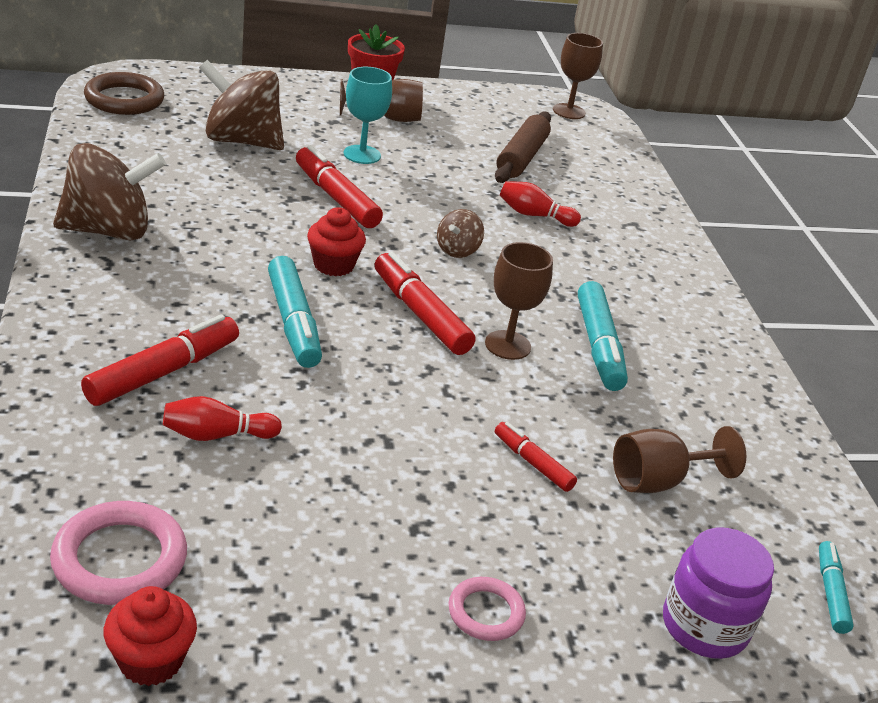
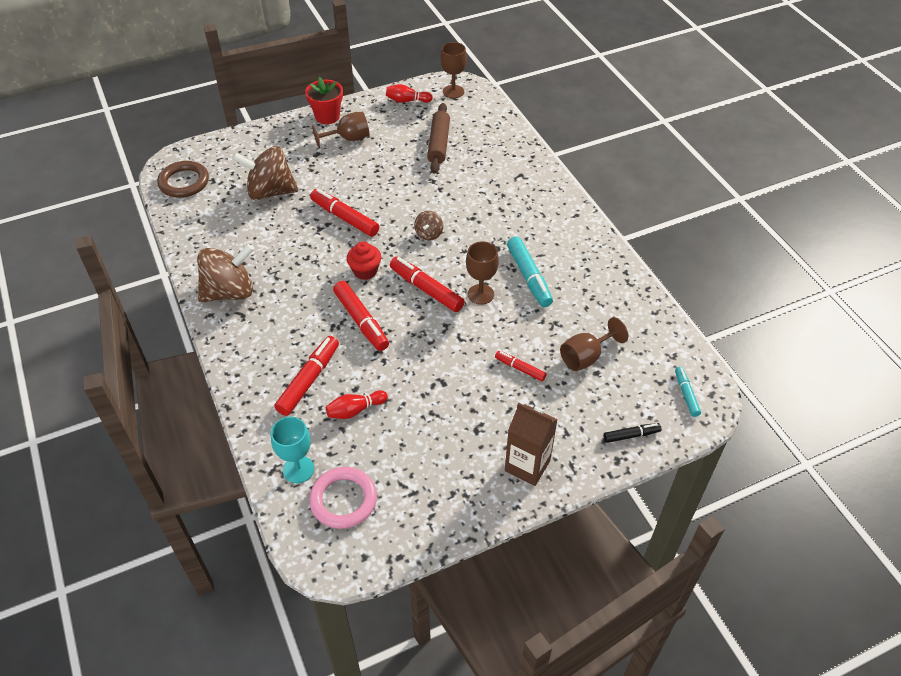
camera: 10 degrees left, 15 degrees up
red cupcake [104,586,197,686] -> none
turquoise marker [268,256,322,368] -> red marker [333,281,389,351]
turquoise goblet [344,67,392,164] -> turquoise goblet moved to [271,417,314,483]
pink ring [449,577,526,641] -> brown carton [505,403,558,486]
red bowling pin [500,181,581,227] -> red bowling pin moved to [386,84,433,103]
purple jar [663,527,774,659] -> black marker [603,423,662,443]

